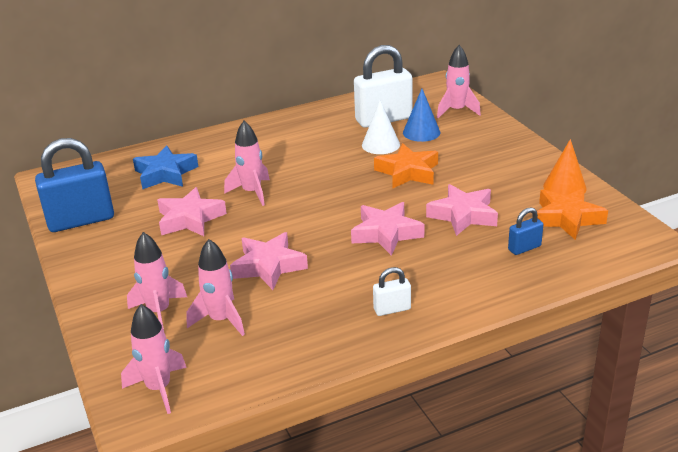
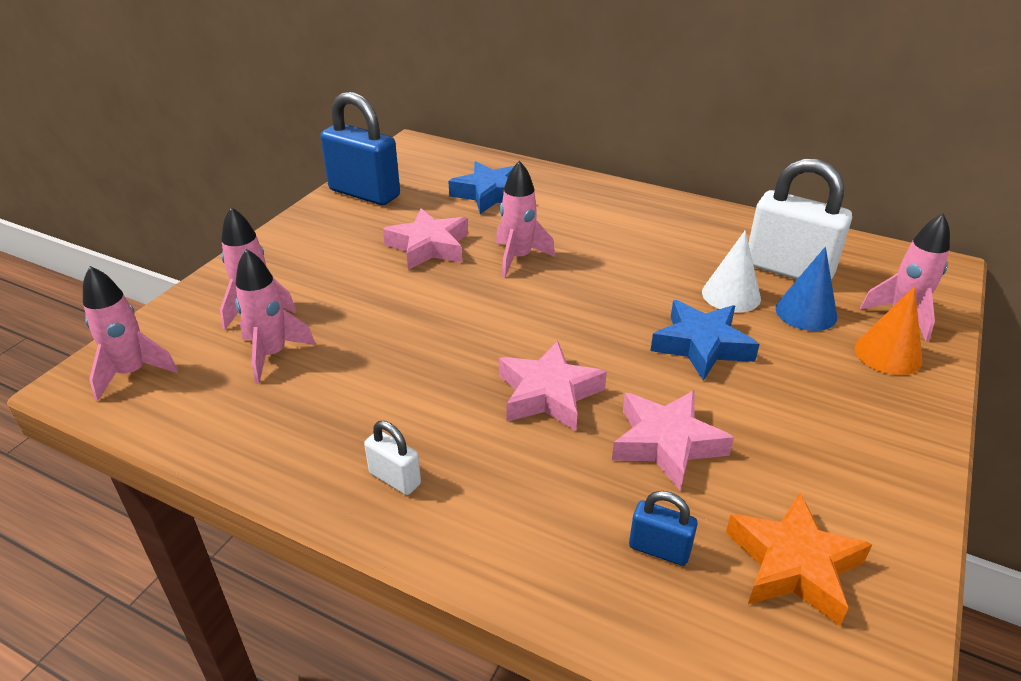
camera: 50 degrees right, 5 degrees up
pink star [230,232,308,290] -> none
orange star [374,143,438,188] -> blue star [650,300,760,381]
orange cone [543,139,587,196] -> orange cone moved to [855,286,923,375]

